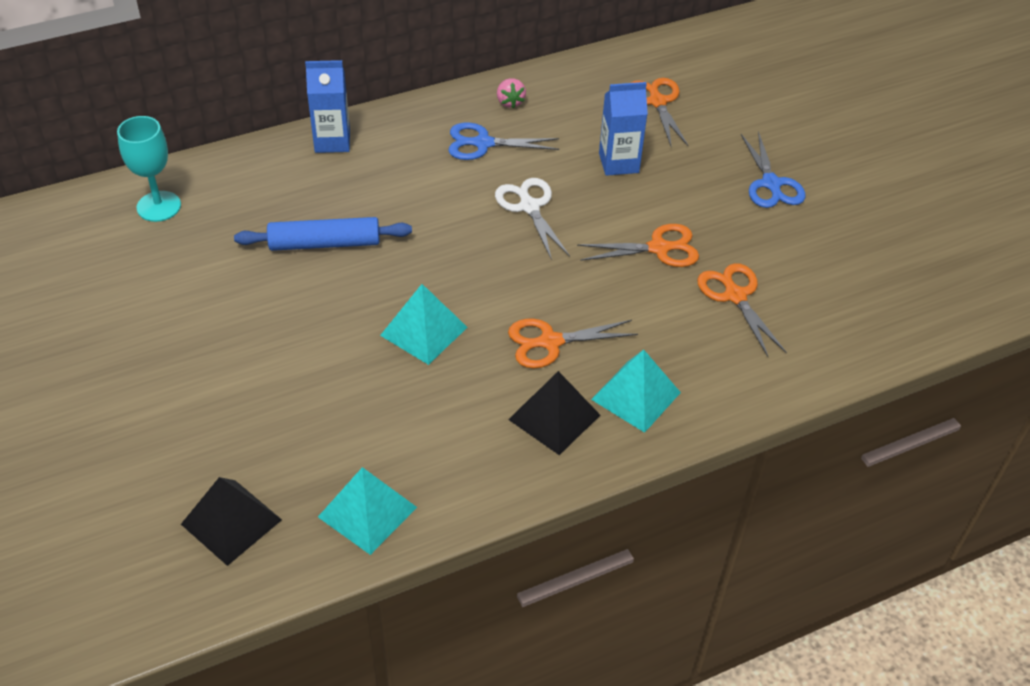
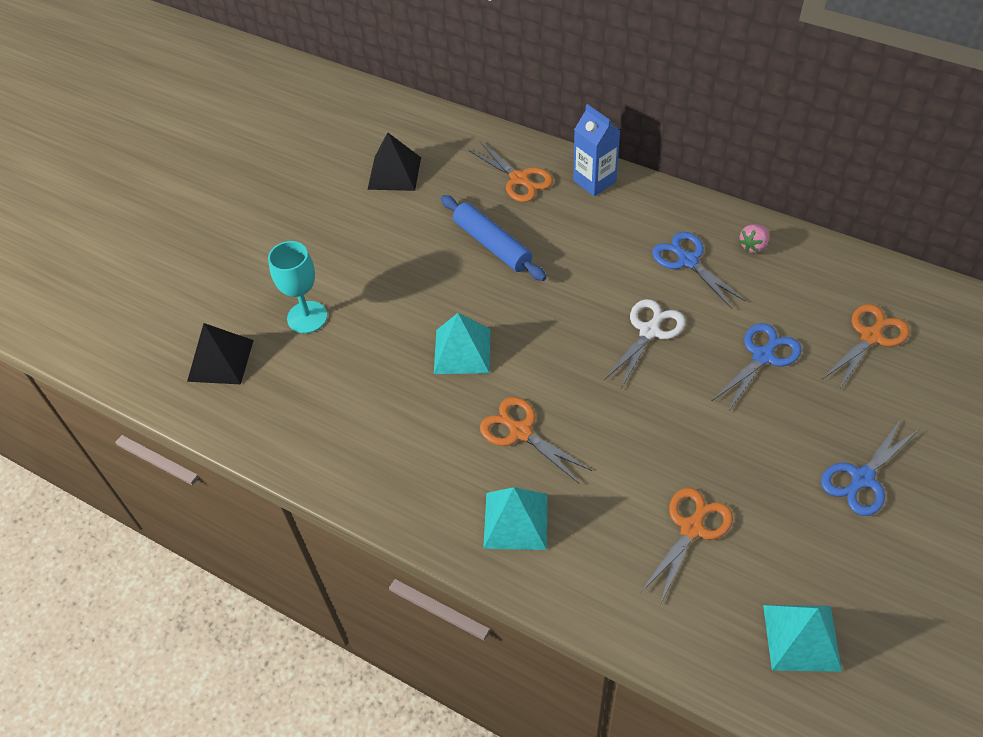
camera: 60 degrees right, 5 degrees up
turquoise goblet [117,116,181,222] -> turquoise goblet moved to [268,241,327,333]
turquoise pyramid [318,467,417,555] -> turquoise pyramid moved to [763,605,842,672]
black pyramid [508,371,600,455] -> black pyramid moved to [367,132,421,191]
orange scissors [577,224,699,267] -> orange scissors moved to [468,141,553,202]
blue carton [599,82,648,176] -> blue scissors [712,323,802,412]

